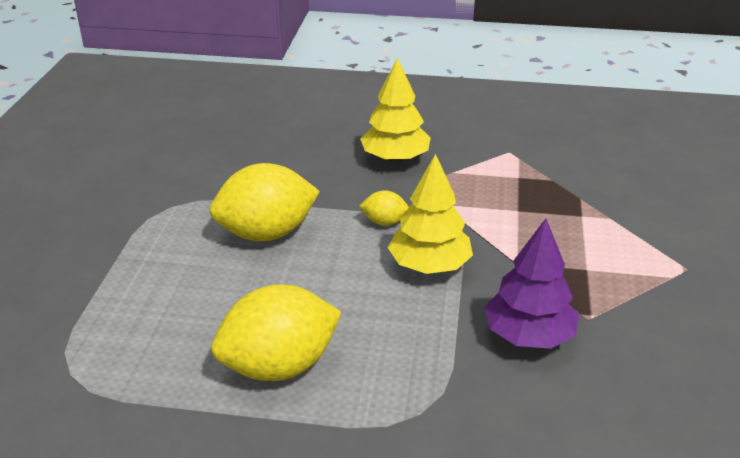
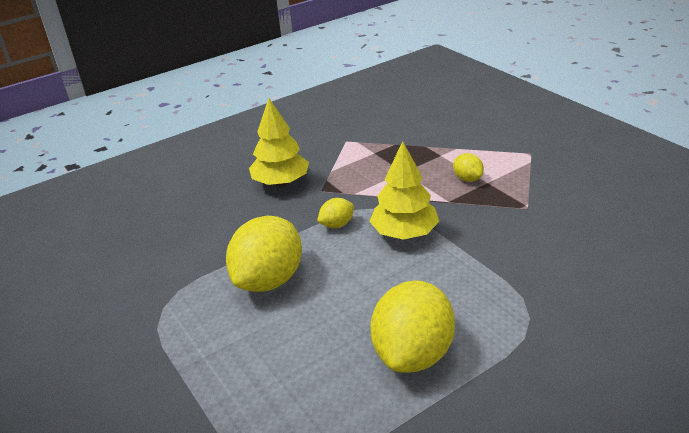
camera: 40 degrees left, 0 degrees up
purple tree [484,219,579,349] -> none
none -> yellow lemon [453,153,484,182]

